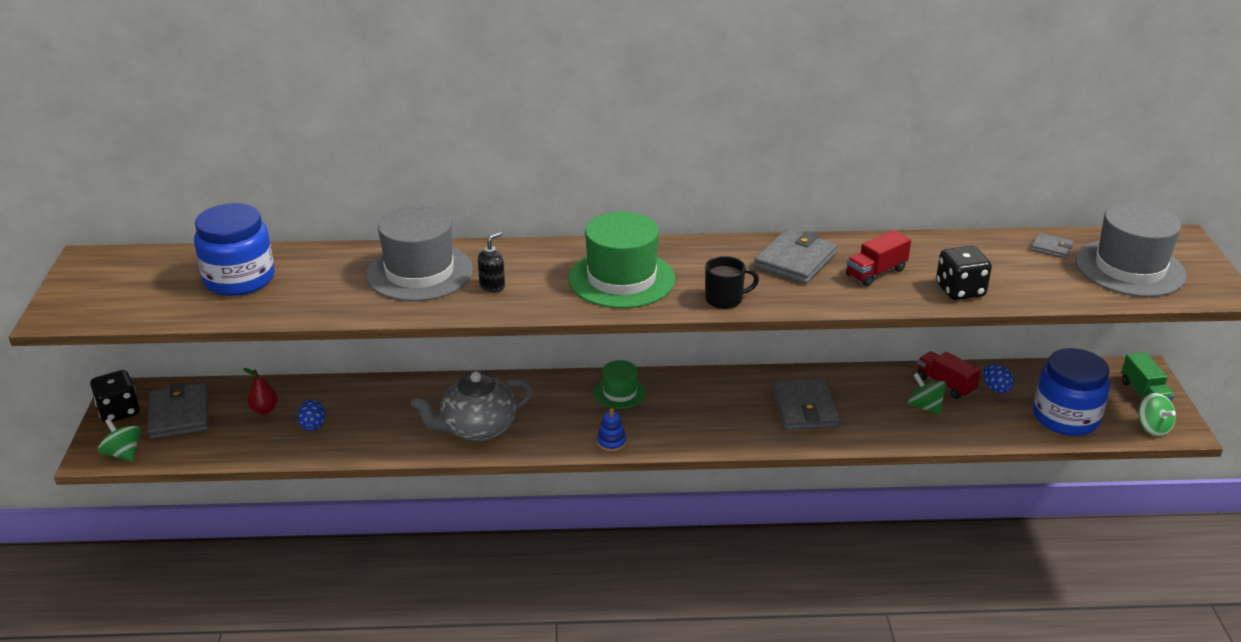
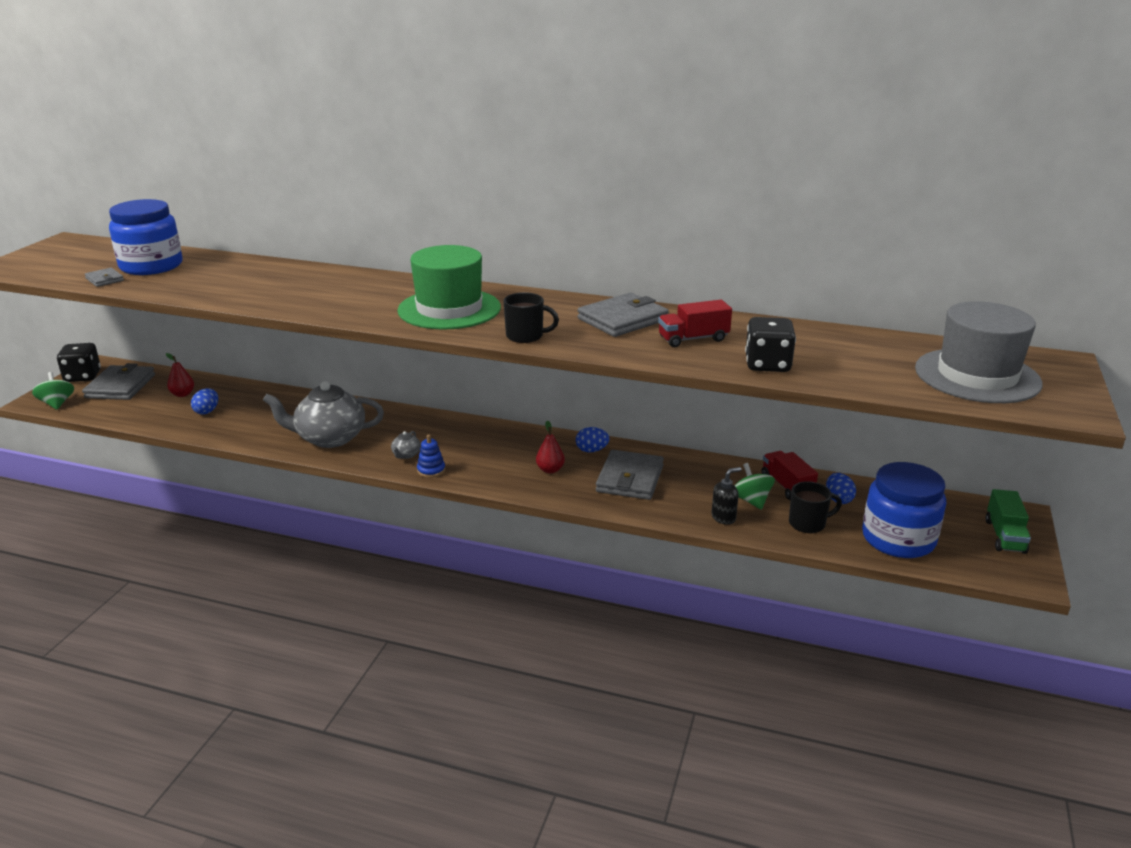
camera: 20 degrees right, 5 degrees down
grey hat [366,206,473,301] -> none
black soap dispenser [478,232,505,292] -> black soap dispenser moved to [711,467,742,525]
green hat [594,360,646,409] -> none
grey wallet [1031,233,1074,259] -> grey wallet moved to [85,268,124,287]
green spinning top [1138,393,1176,437] -> none
none -> grey teapot [391,431,421,459]
none -> red pear [536,421,565,474]
none -> blue egg [576,427,609,452]
none -> black mug [789,481,842,533]

